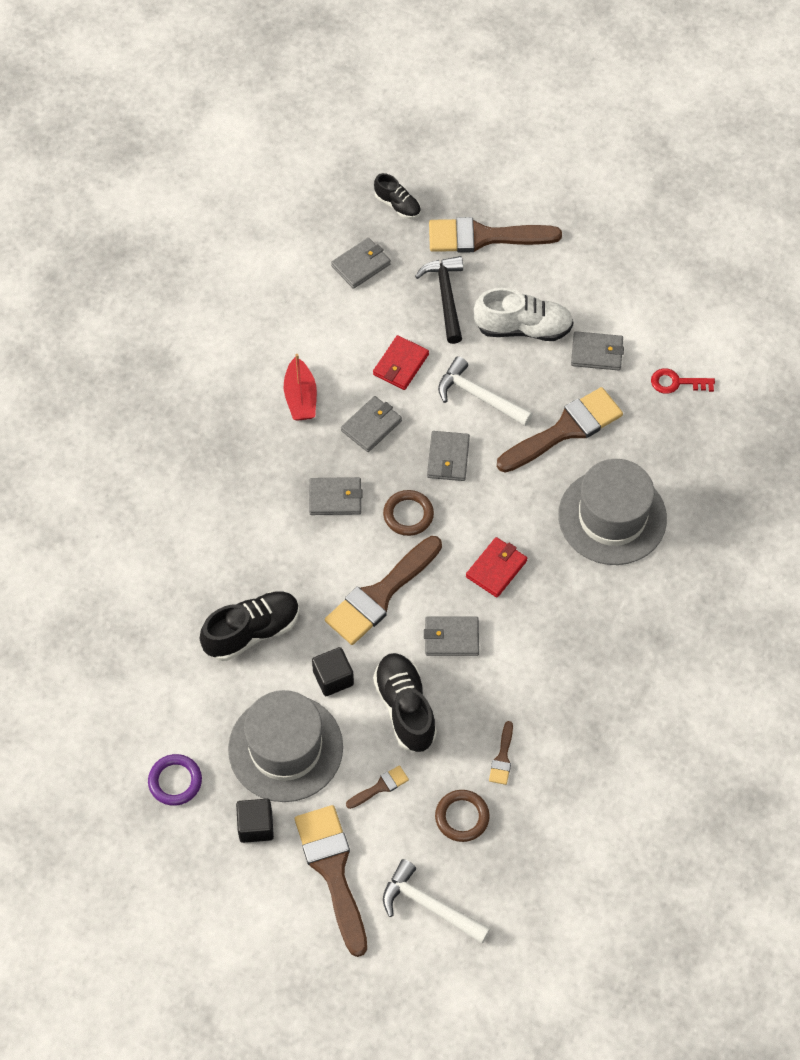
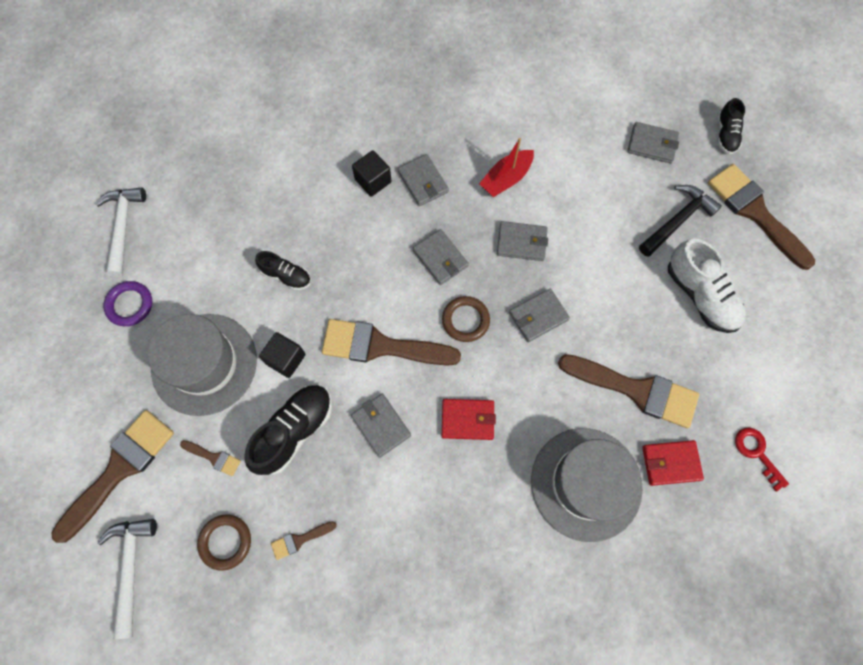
camera: 55 degrees right, 10 degrees up
black shoe [200,591,300,661] -> black shoe [255,251,311,290], size x0.59
black cube [236,799,274,843] -> black cube moved to [352,150,392,197]
red wallet [373,335,429,390] -> red wallet moved to [642,440,704,486]
white hammer [438,356,533,426] -> white hammer moved to [96,187,146,277]
grey wallet [571,331,624,370] -> grey wallet moved to [398,154,449,206]

